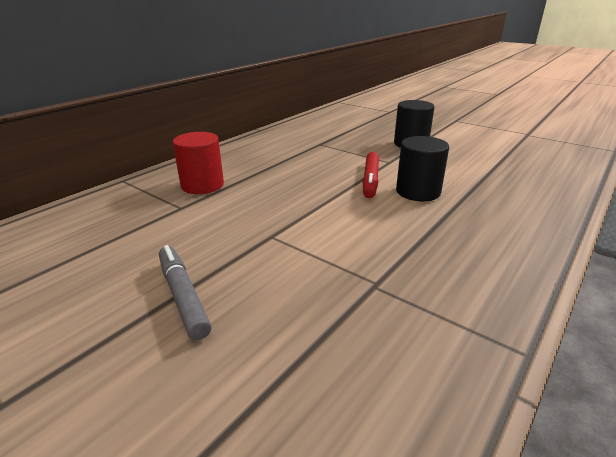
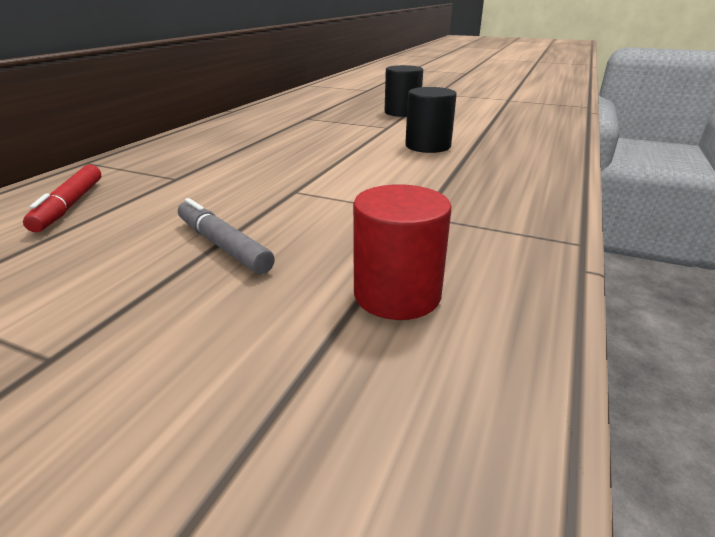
camera: 15 degrees left, 0 degrees up
red cylinder [173,132,224,194] -> red cylinder moved to [353,184,451,320]
red marker [363,152,379,198] -> red marker moved to [23,164,101,232]

